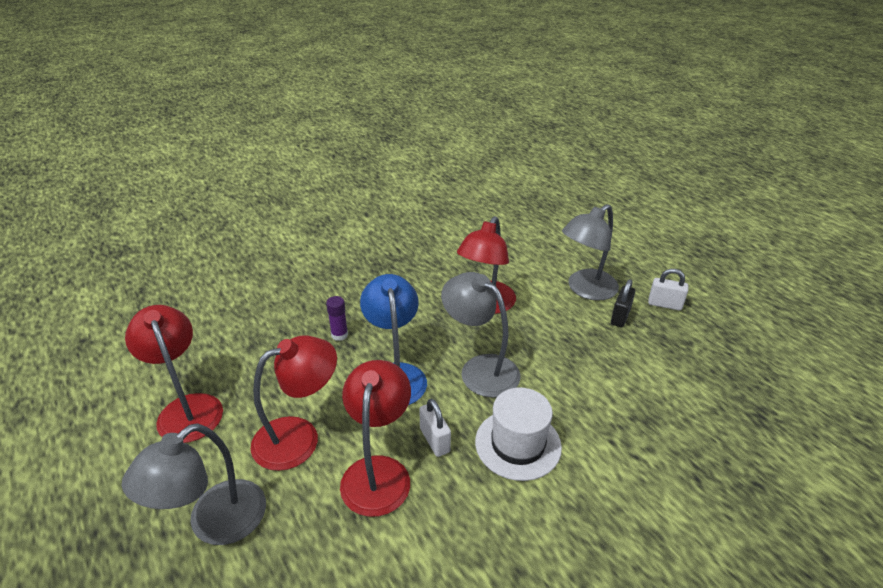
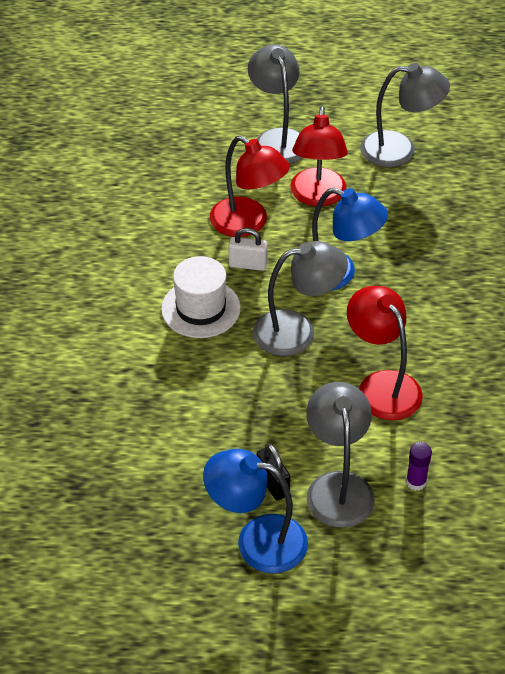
camera: 125 degrees right, 10 degrees up
red lamp [125,305,223,443] -> grey lamp [360,63,450,167]
purple glue stick [326,296,348,341] -> purple glue stick moved to [406,442,432,491]
white padlock [648,269,688,311] -> blue lamp [203,449,308,573]

